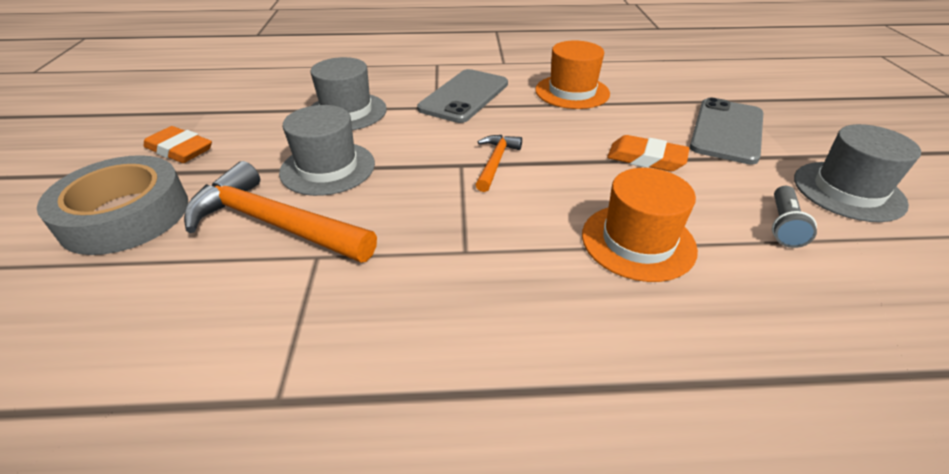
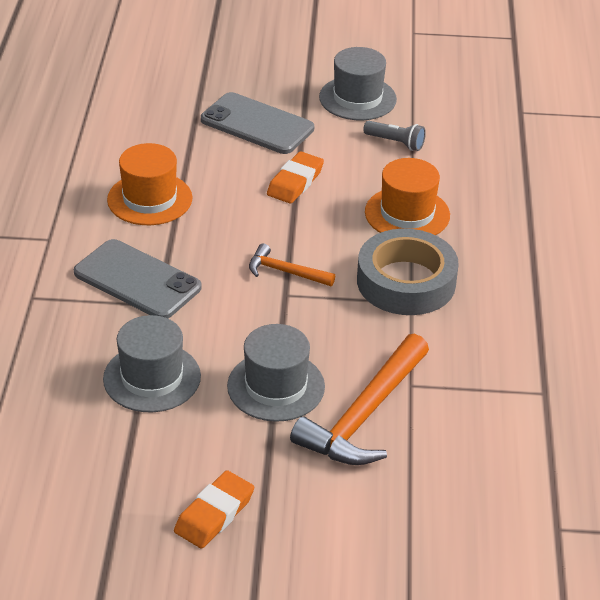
camera: 85 degrees left, 0 degrees up
grey tape [37,155,188,255] -> grey tape moved to [357,229,459,315]

